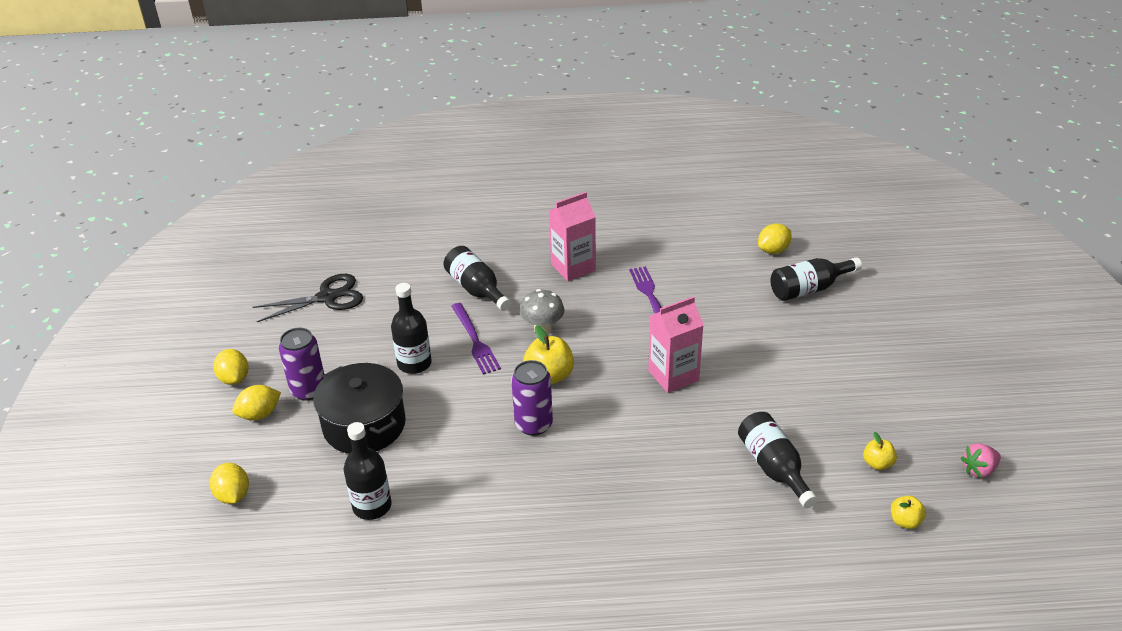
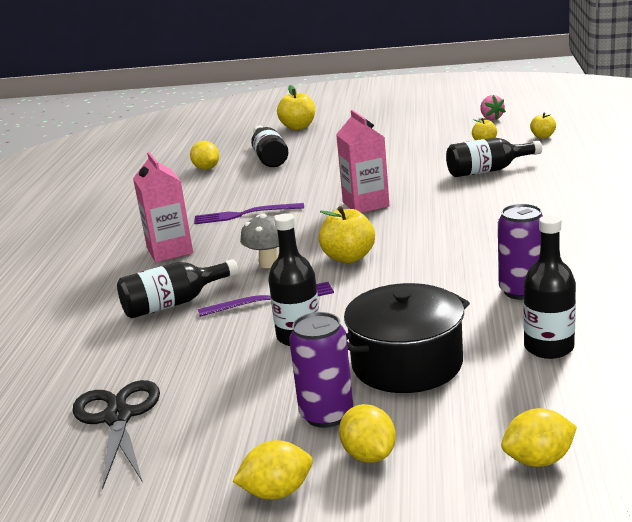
camera: 80 degrees left, 15 degrees down
purple can [511,360,553,436] -> purple can moved to [498,204,543,300]
none -> yellow apple [277,85,315,130]

